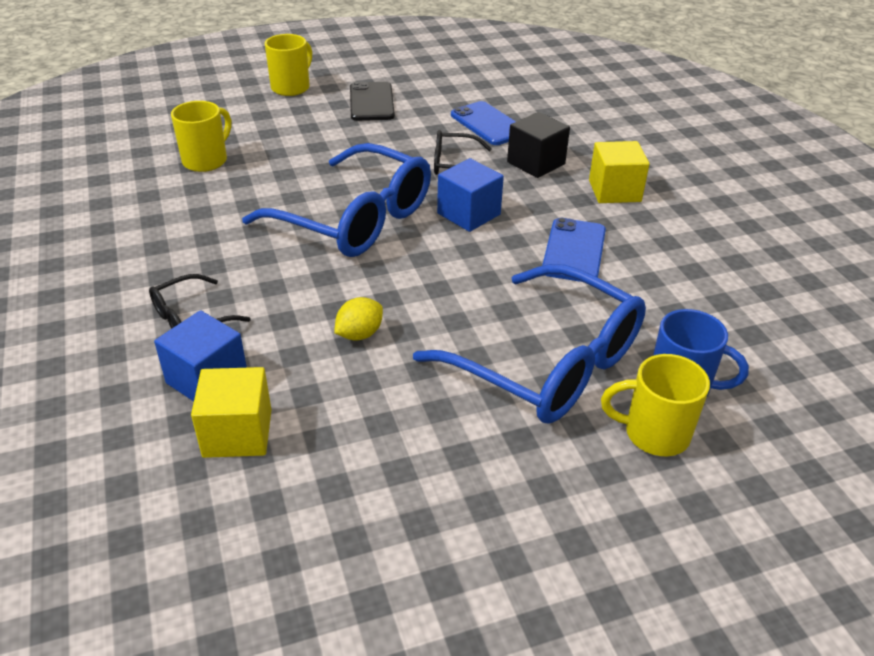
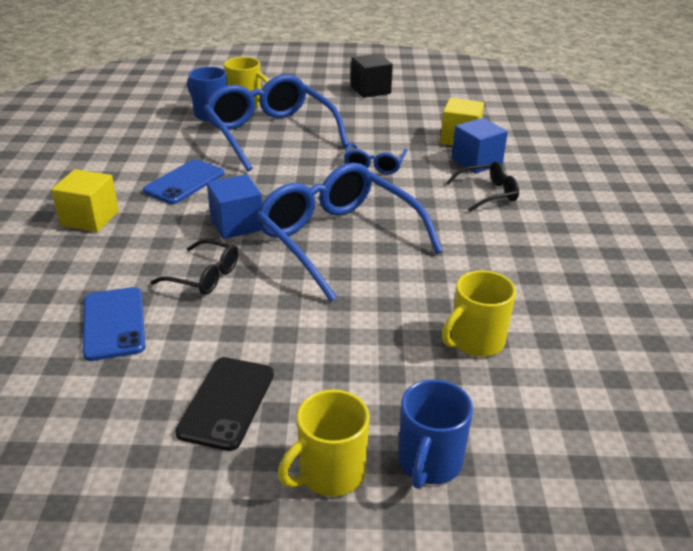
camera: 160 degrees left, 5 degrees down
yellow lemon [334,297,383,340] -> blue glasses [344,143,407,174]
black cube [507,112,570,178] -> black cube moved to [351,53,393,98]
none -> blue mug [398,379,473,489]

